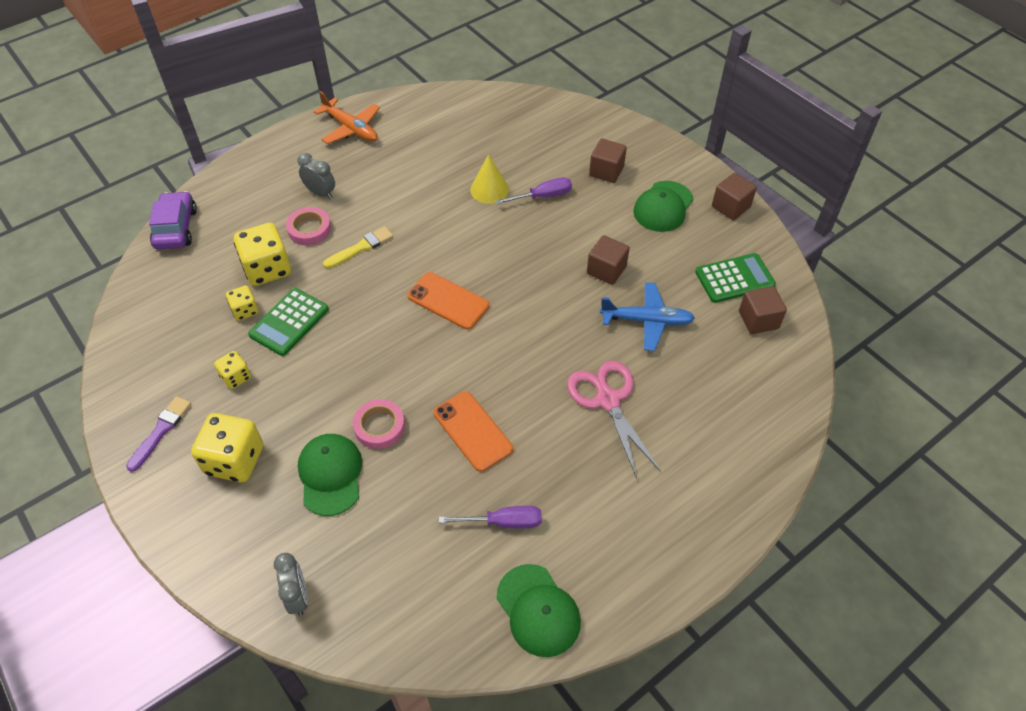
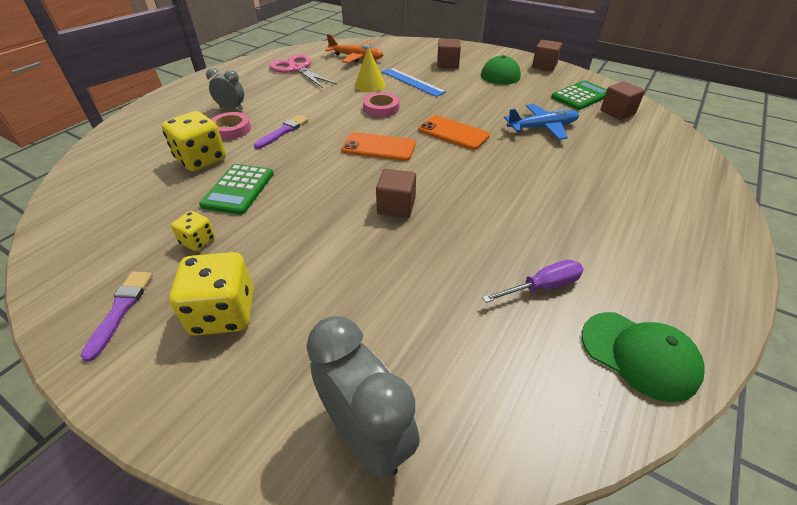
camera: 20 degrees left, 10 degrees down
purple car [149,191,197,249] -> none
yellow dice [226,285,258,321] -> none
grey clock [274,553,308,616] -> grey clock [306,316,420,477], size x1.74
green cap [298,434,362,516] -> none
orange plane [314,91,380,144] -> orange plane moved to [325,34,383,63]
yellow brush [323,226,393,268] -> purple brush [254,115,309,149]
pink tape [353,399,405,449] -> pink tape moved to [363,92,399,117]
orange phone [434,391,513,472] -> orange phone moved to [418,115,490,150]
purple screwdriver [496,177,572,204] -> blue ruler [382,68,446,97]
pink scissors [567,361,660,478] -> pink scissors moved to [269,54,337,88]
brown cube [587,235,630,285] -> brown cube moved to [376,169,416,218]

